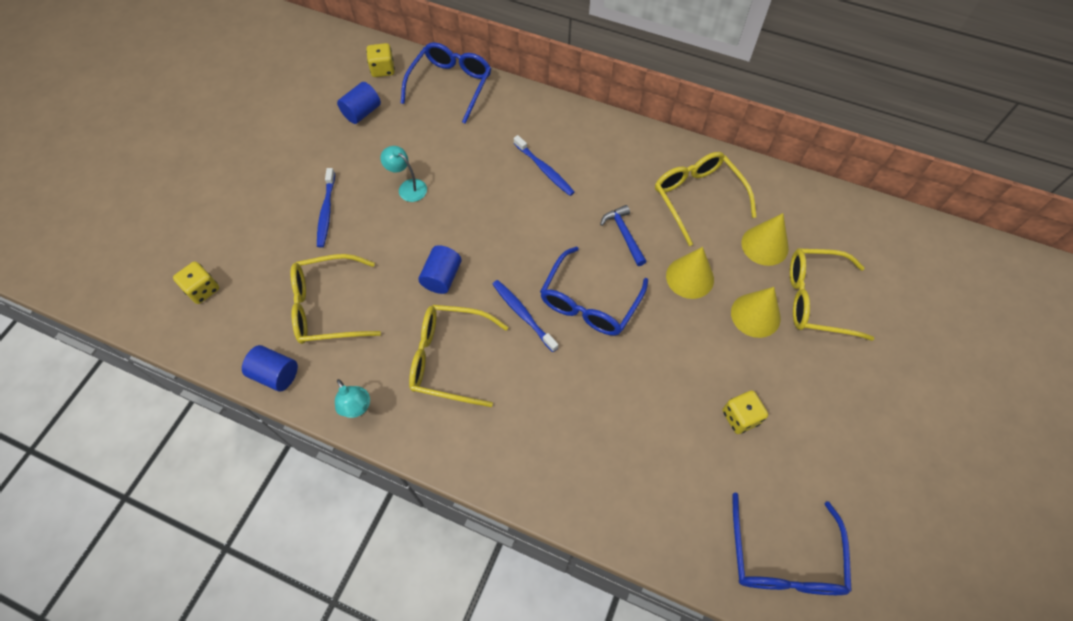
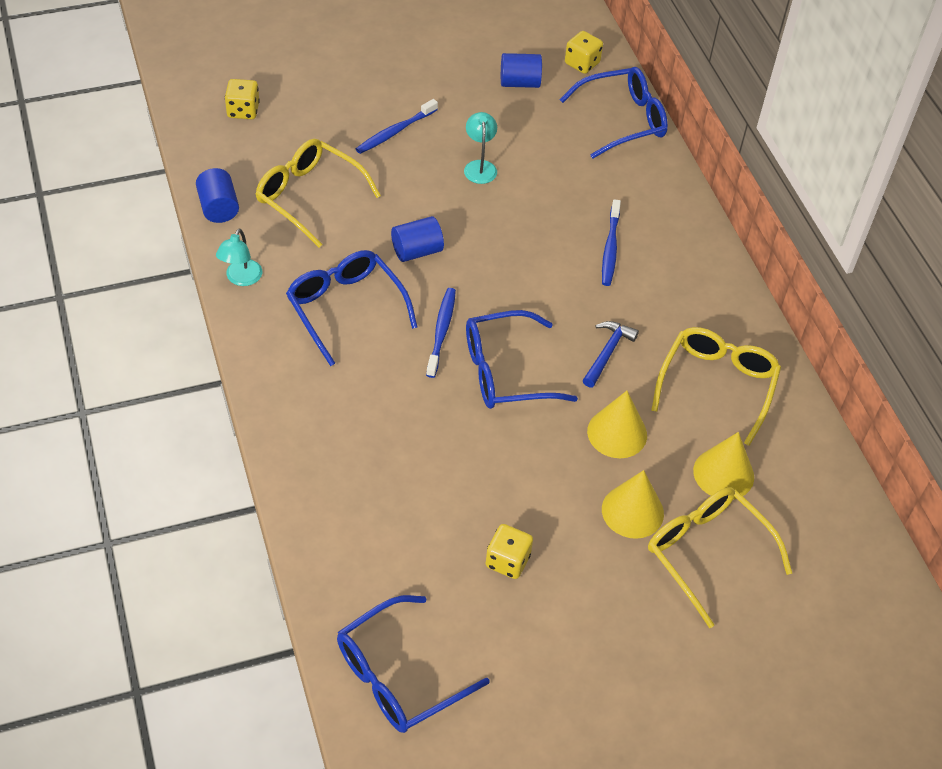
camera: 45 degrees right, 10 degrees down
yellow glasses [409,305,508,407] -> blue glasses [286,250,417,366]

